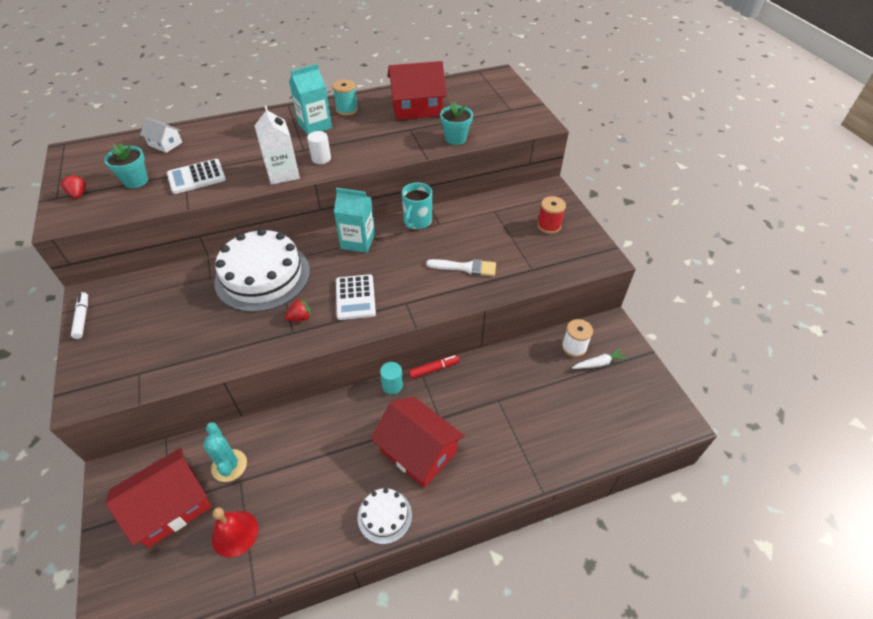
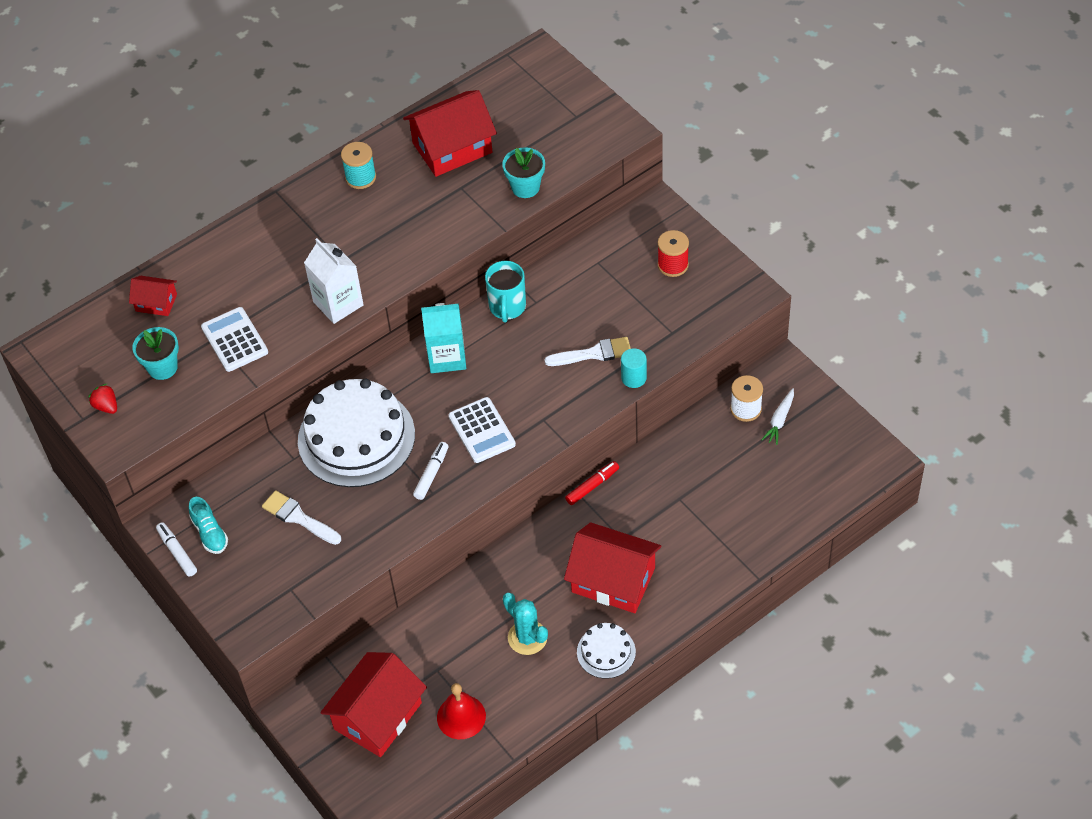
camera: 15 degrees left, 5 degrees up
white house [140,117,182,153] -> red house [129,276,177,316]
white calculator [167,159,226,194] -> white calculator turned 105 degrees clockwise [201,307,268,372]
turquoise cactus [203,422,247,482] -> turquoise cactus moved to [503,593,548,655]
red strawberry [285,299,311,321] -> white marker [413,442,449,500]
turquoise carton [289,64,332,135] -> none
white cylinder [307,131,331,164] -> none
turquoise cylinder [380,362,403,394] -> turquoise cylinder moved to [621,348,647,388]
white carrot [572,348,628,369] -> white carrot turned 150 degrees clockwise [761,388,794,445]
none -> turquoise shoe [189,497,228,554]
none -> white brush [262,490,341,545]

